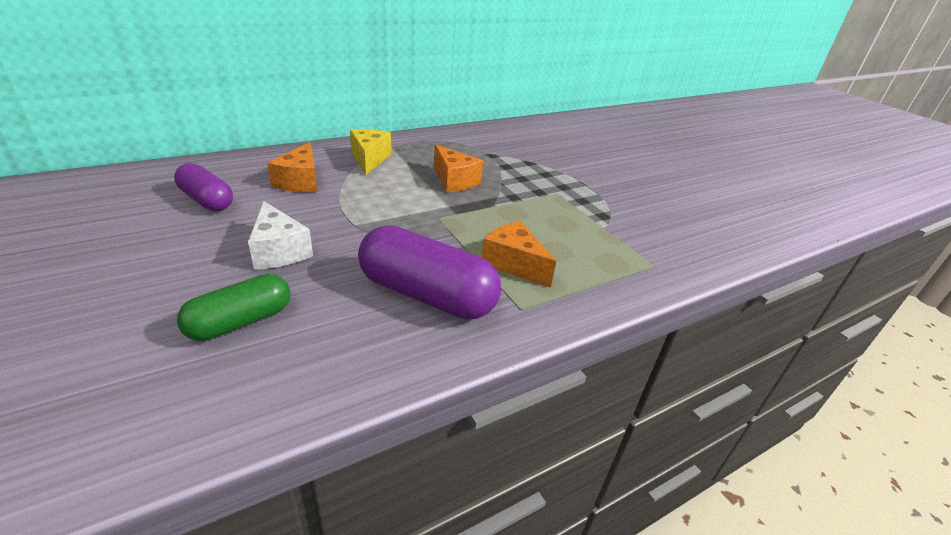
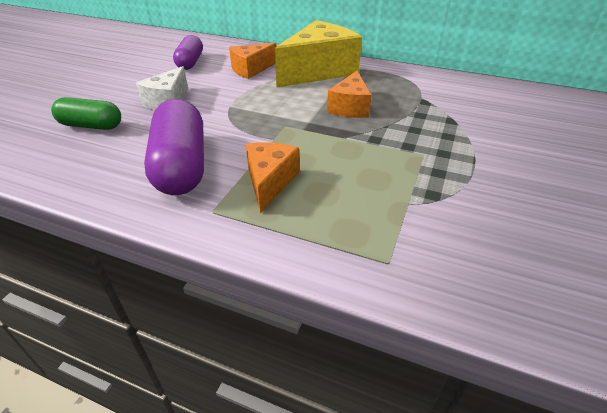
camera: 55 degrees right, 5 degrees up
yellow cheese [350,129,391,175] -> yellow cheese [275,20,362,88], size x1.79

